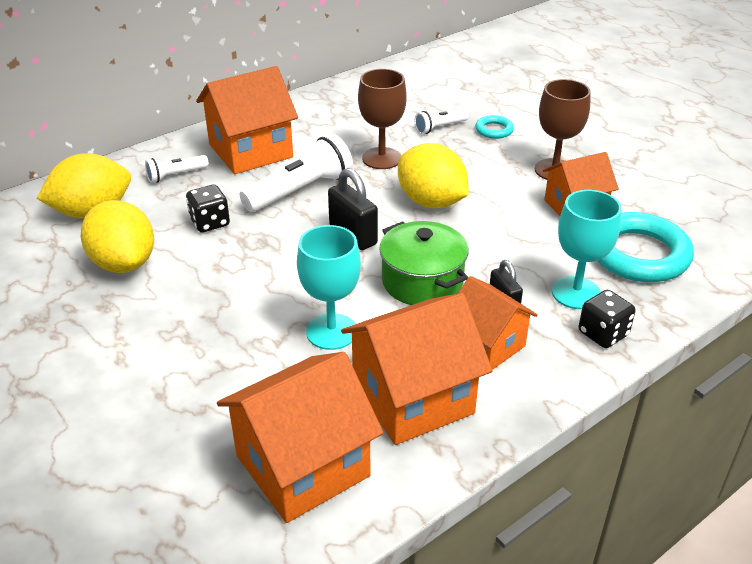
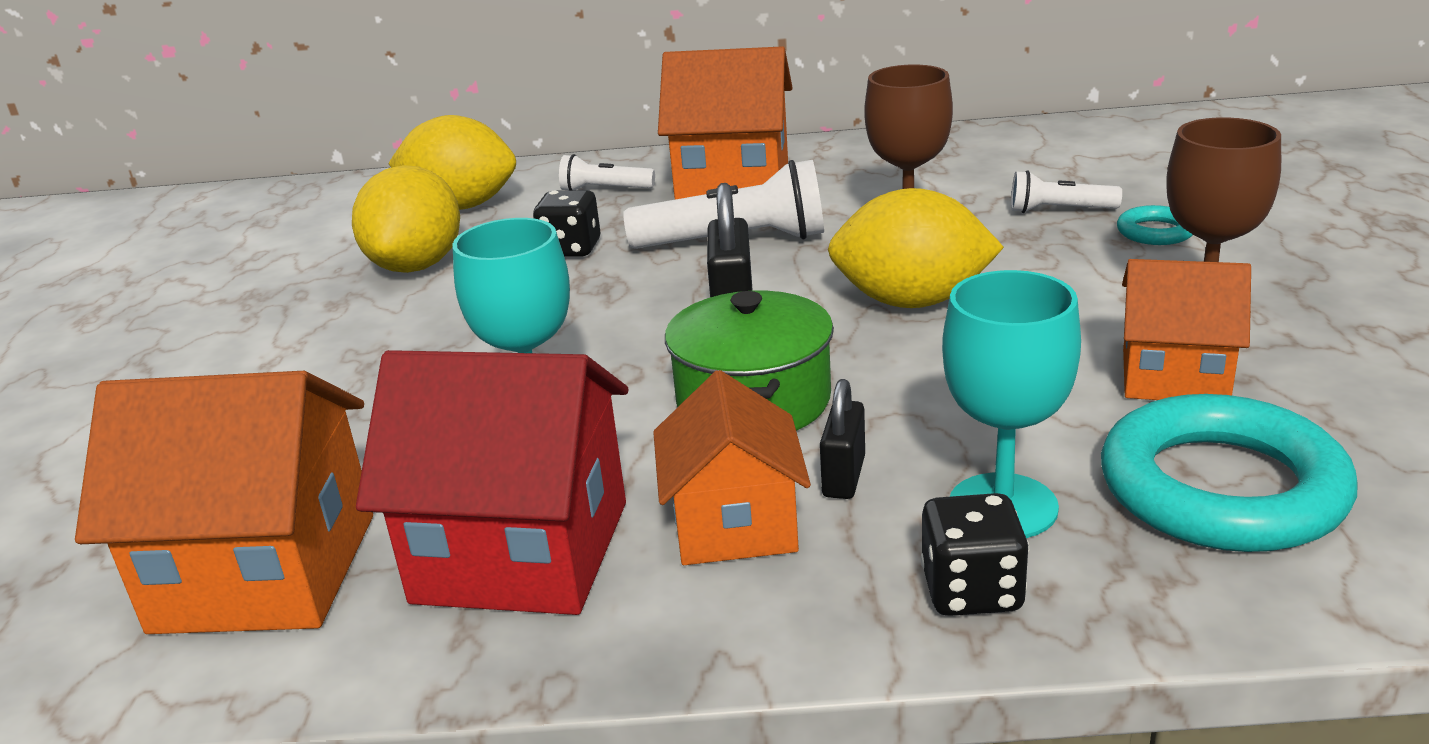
camera: 40 degrees right, 10 degrees down
orange house [341,293,493,445] -> red house [356,350,628,615]
yellow lemon [398,143,469,208] -> yellow lemon turned 75 degrees counterclockwise [828,188,1004,308]

